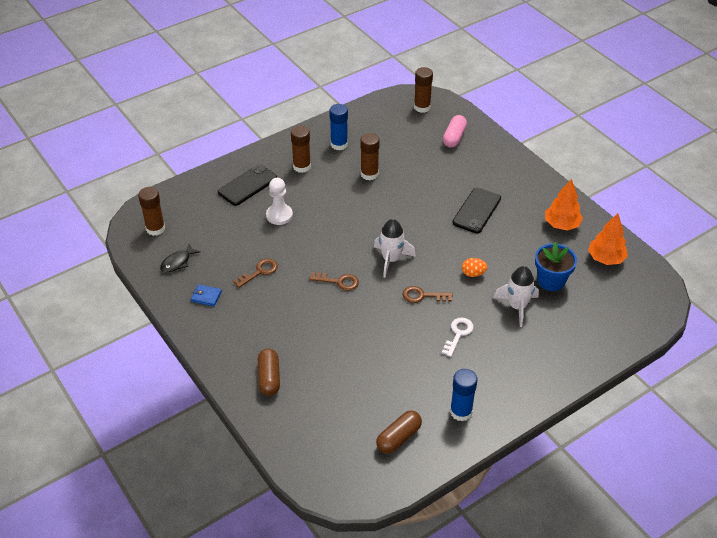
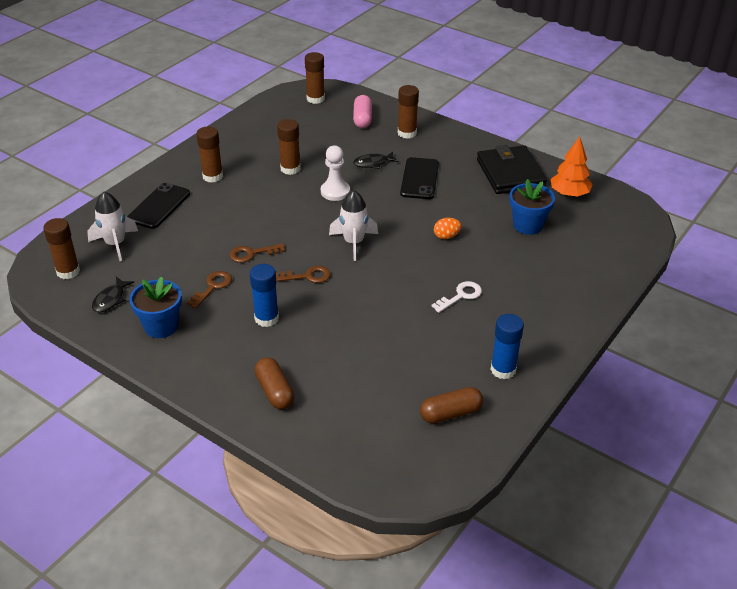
camera: 20 degrees left, 5 degrees down
blue wallet [191,284,222,306] -> blue flower pot [129,277,182,338]
white pawn [266,178,293,225] -> white pawn moved to [321,145,350,201]
blue glue stick [329,104,348,151] -> blue glue stick moved to [250,264,279,327]
brown capsule [376,411,422,454] -> brown capsule turned 45 degrees clockwise [420,387,483,423]
brown key [402,286,453,303] -> brown key moved to [230,243,285,263]
white key [442,318,474,357] -> white key turned 45 degrees clockwise [431,281,482,313]
white rocket [493,266,539,327] -> white rocket moved to [87,192,138,261]
orange tree [545,179,583,231] -> black wallet [477,145,547,194]
none -> black fish [353,152,399,169]
none -> brown glue stick [398,85,419,139]

